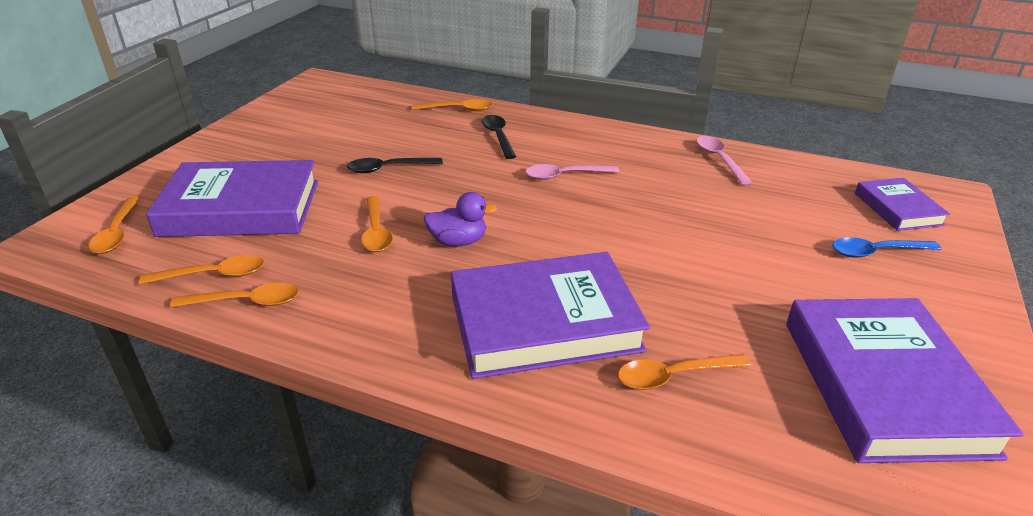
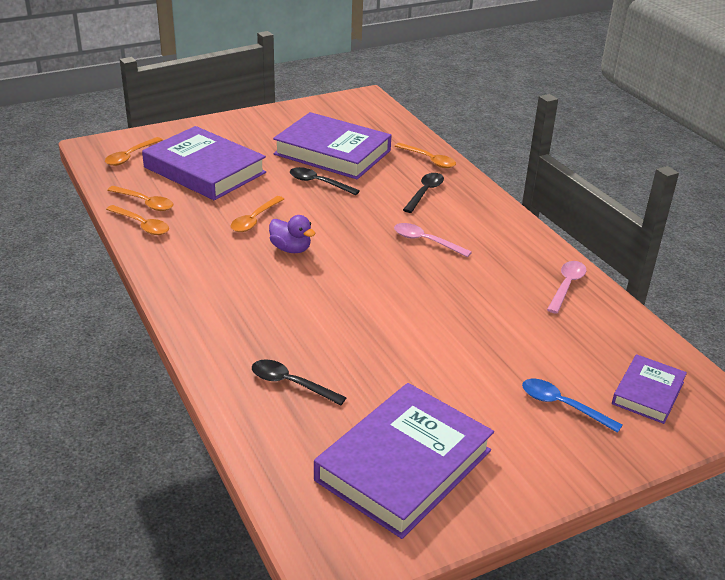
camera: 40 degrees right, 0 degrees up
purple book [451,252,650,379] -> purple book moved to [273,112,392,179]
orange spoon [618,354,751,390] -> black spoon [252,359,347,405]

